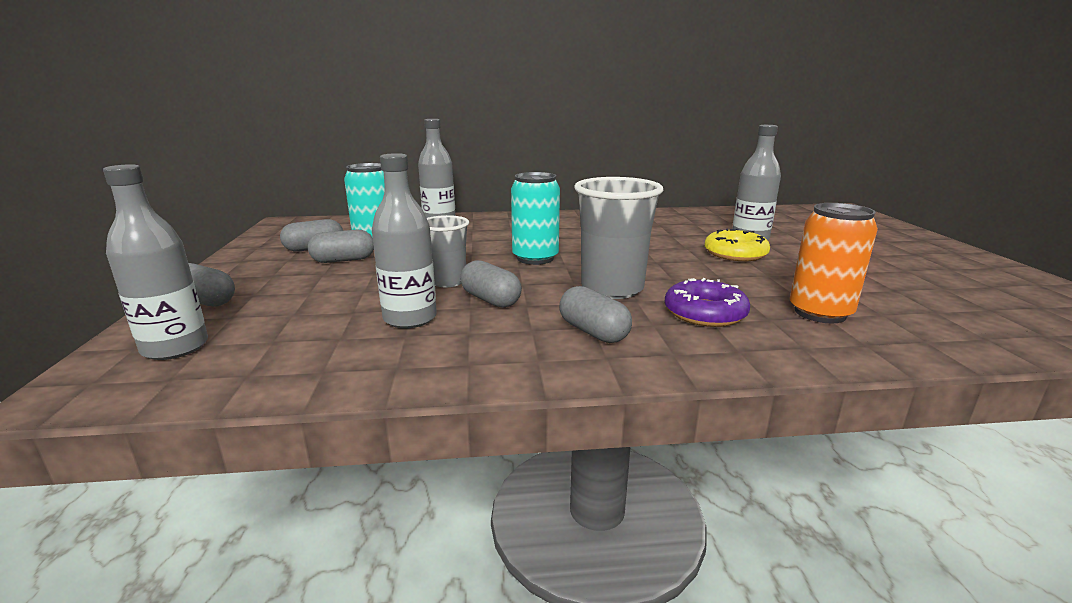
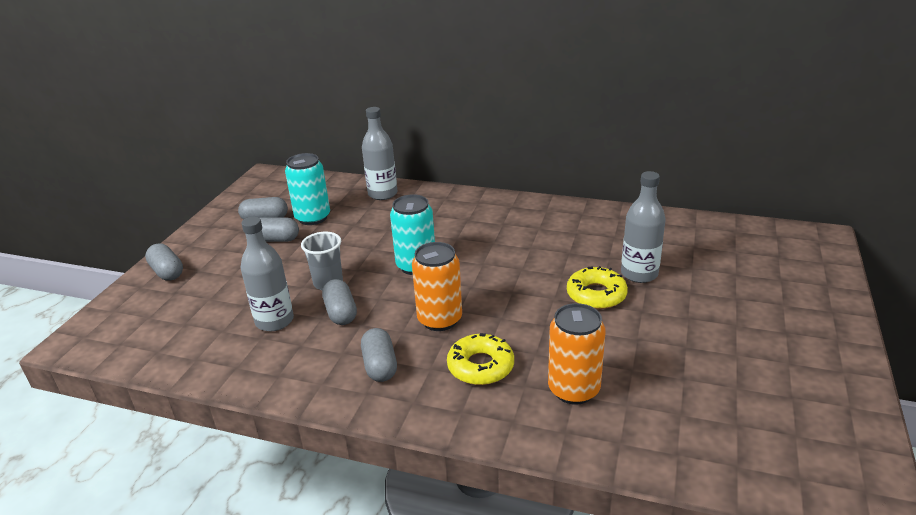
camera: 25 degrees right, 10 degrees up
grey bottle [103,164,208,360] -> none
grey cup [574,177,663,299] -> orange can [412,242,462,331]
purple donut [664,278,750,327] -> yellow donut [447,333,514,385]

